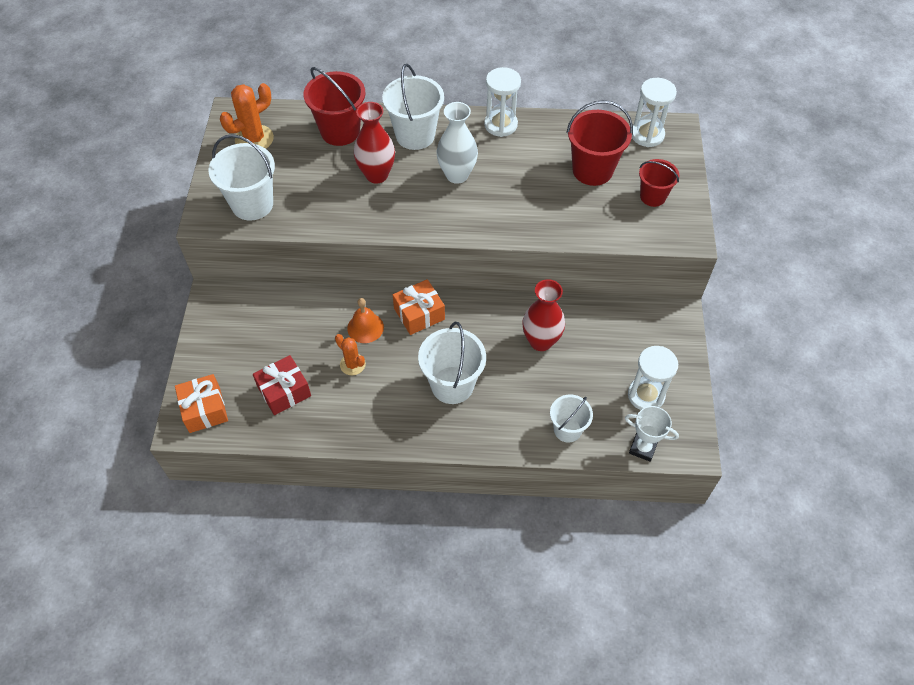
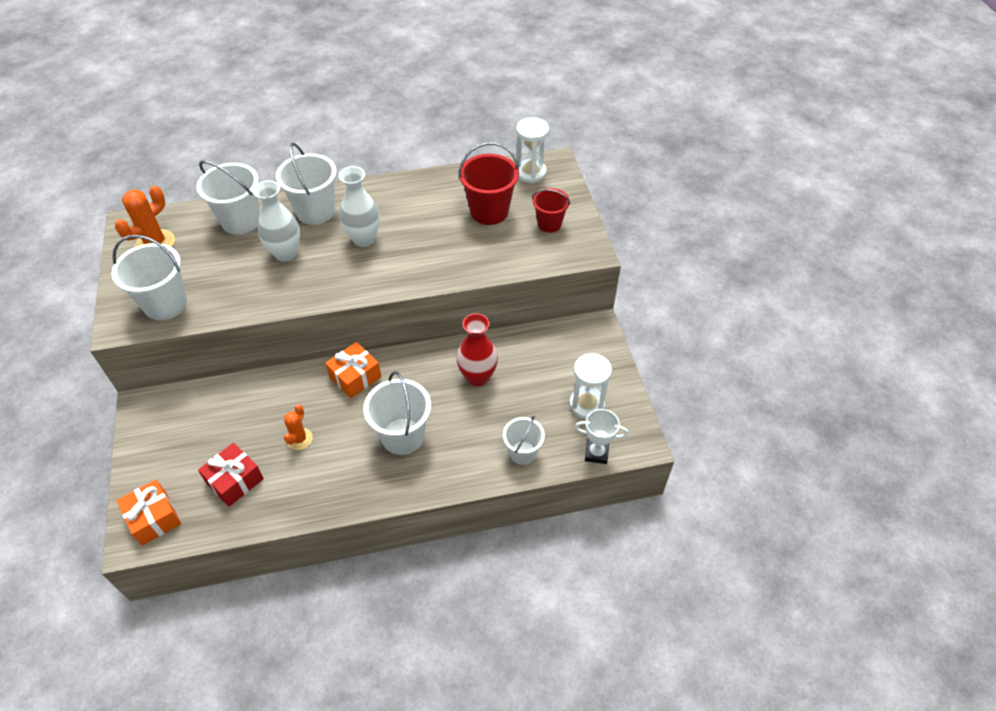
camera: 15 degrees left, 5 degrees down
red bucket [304,67,365,146] -> white bucket [196,160,260,235]
orange cactus [335,334,366,375] -> orange cactus turned 75 degrees clockwise [284,404,313,450]
orange bell [347,298,384,343] -> none
red vase [354,102,395,183] -> white vase [253,181,300,262]
white hourglass [484,67,521,137] -> none

